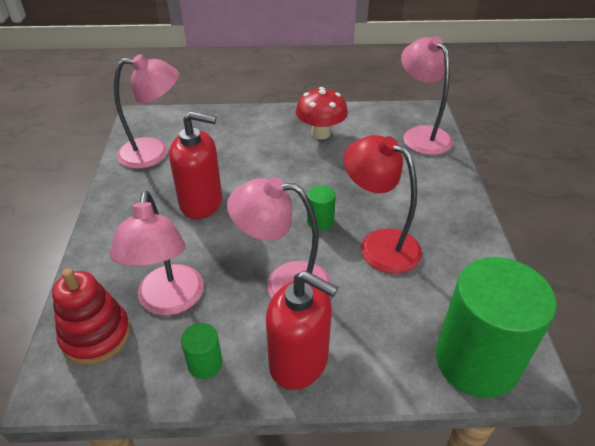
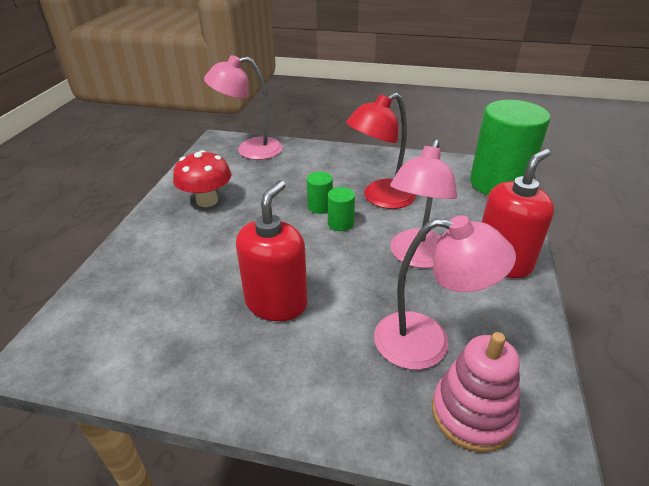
camera: 75 degrees left, 5 degrees down
red stacking toy [52,268,131,365] -> pink stacking toy [432,332,520,452]
pink lamp [114,54,179,169] -> none
green cylinder [181,323,222,379] -> green cylinder moved to [307,171,333,214]

